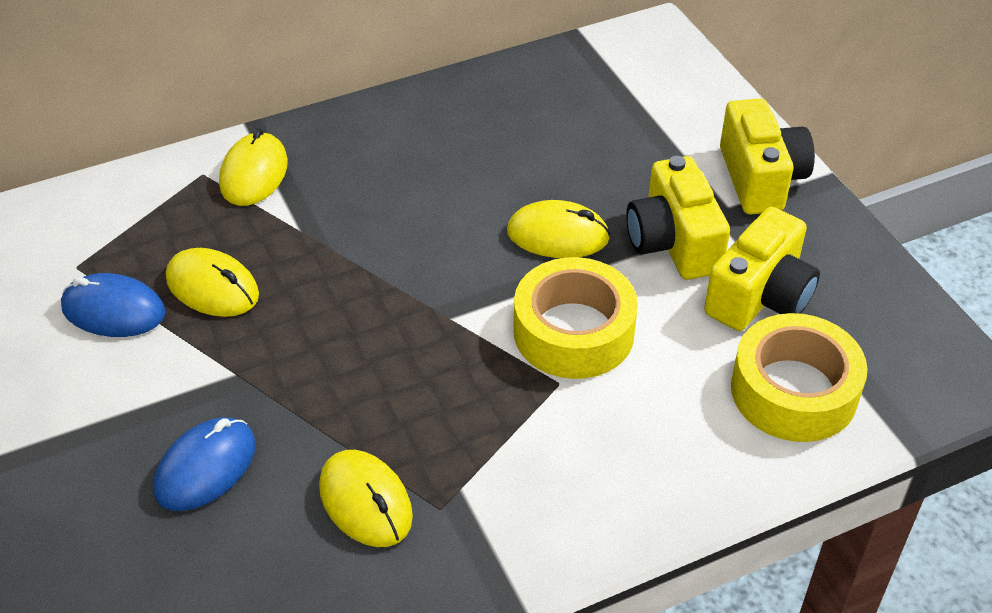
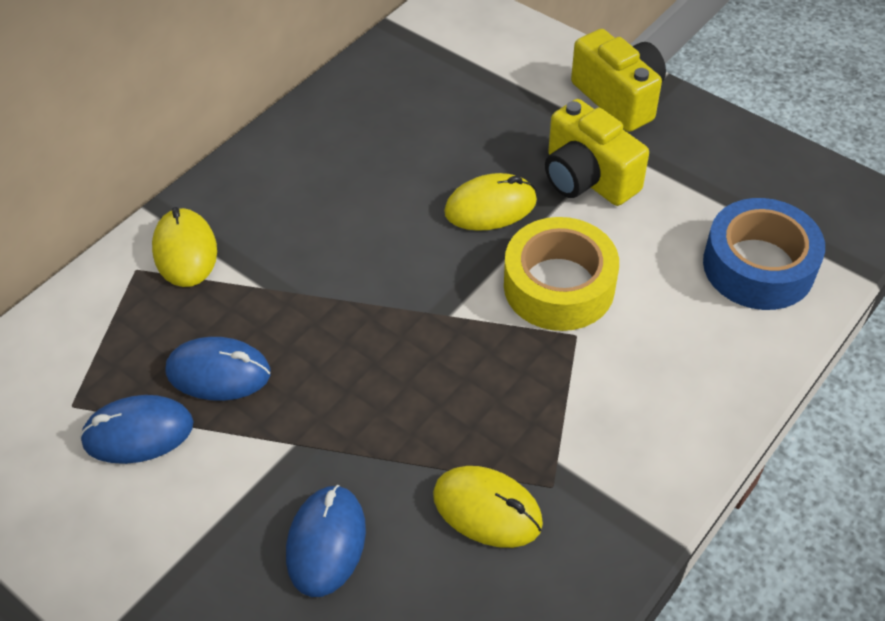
camera: 25 degrees left, 5 degrees up
yellow mouse [166,248,259,317] -> blue mouse [166,337,271,401]
yellow camera [704,207,820,331] -> none
yellow tape [731,313,868,442] -> blue tape [703,198,825,310]

